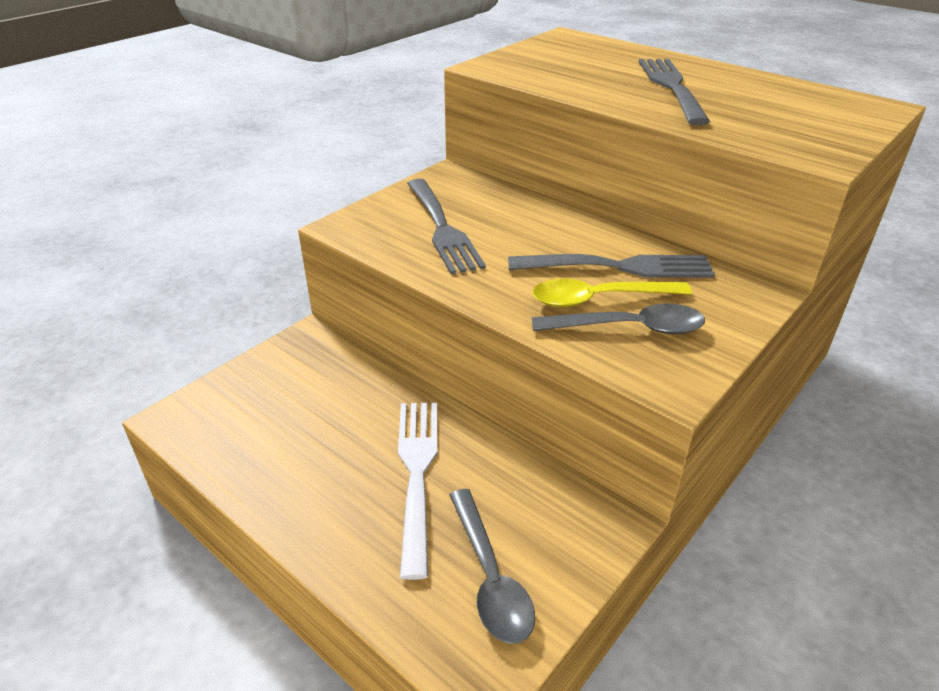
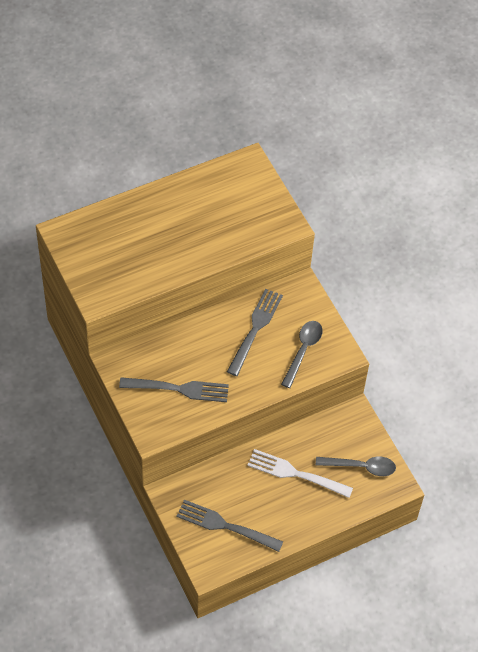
camera: 70 degrees left, 20 degrees up
yellow spoon [533,279,692,307] -> none
grey fork [639,59,710,125] -> grey fork moved to [176,500,283,552]

